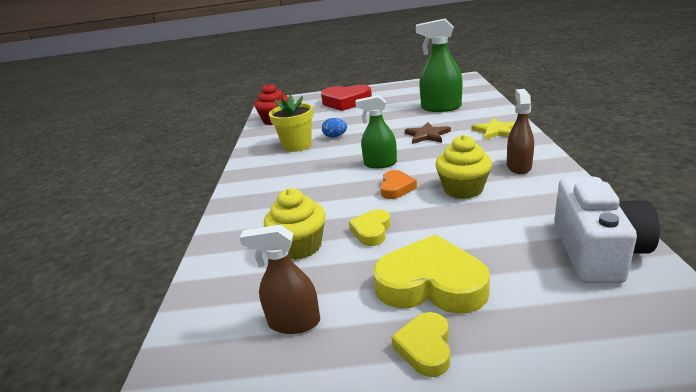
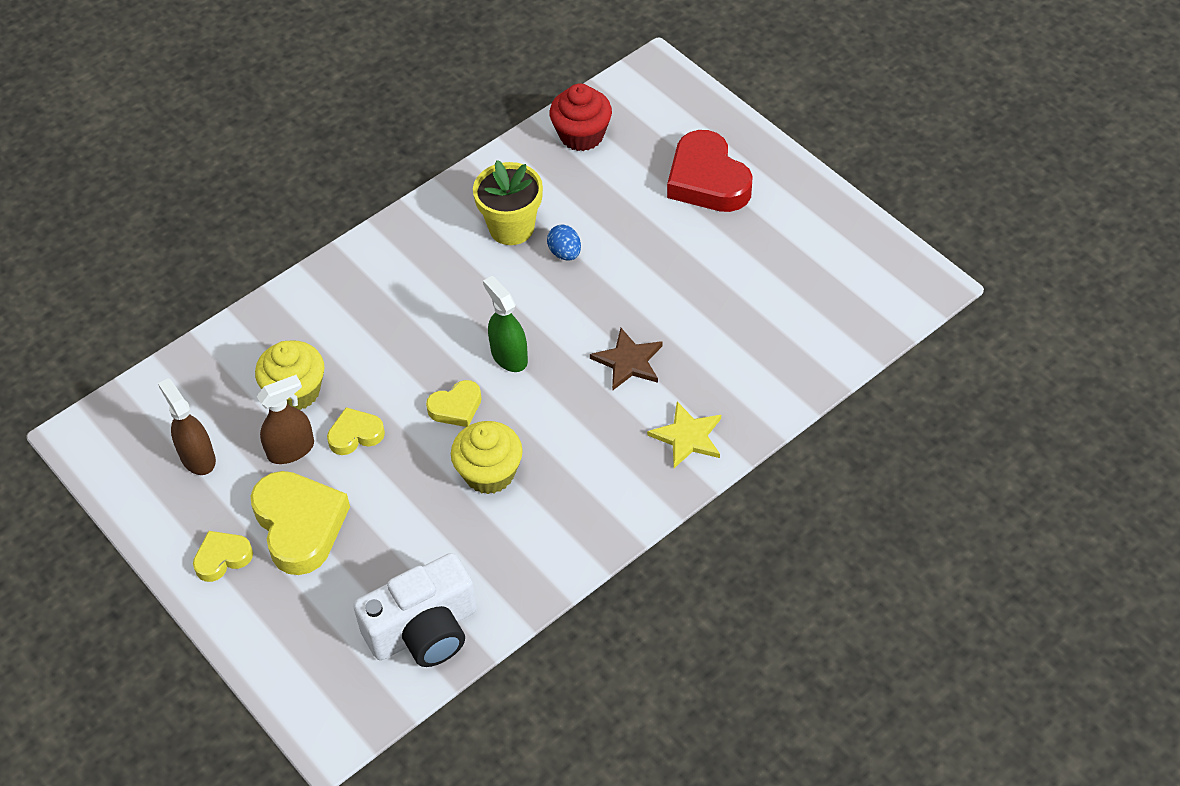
camera: 50 degrees right, 25 degrees up
orange heart [380,170,417,199] -> yellow heart [426,380,482,427]
green spray bottle [416,19,462,112] -> none
brown spray bottle [507,89,534,174] -> brown spray bottle moved to [257,375,314,464]

